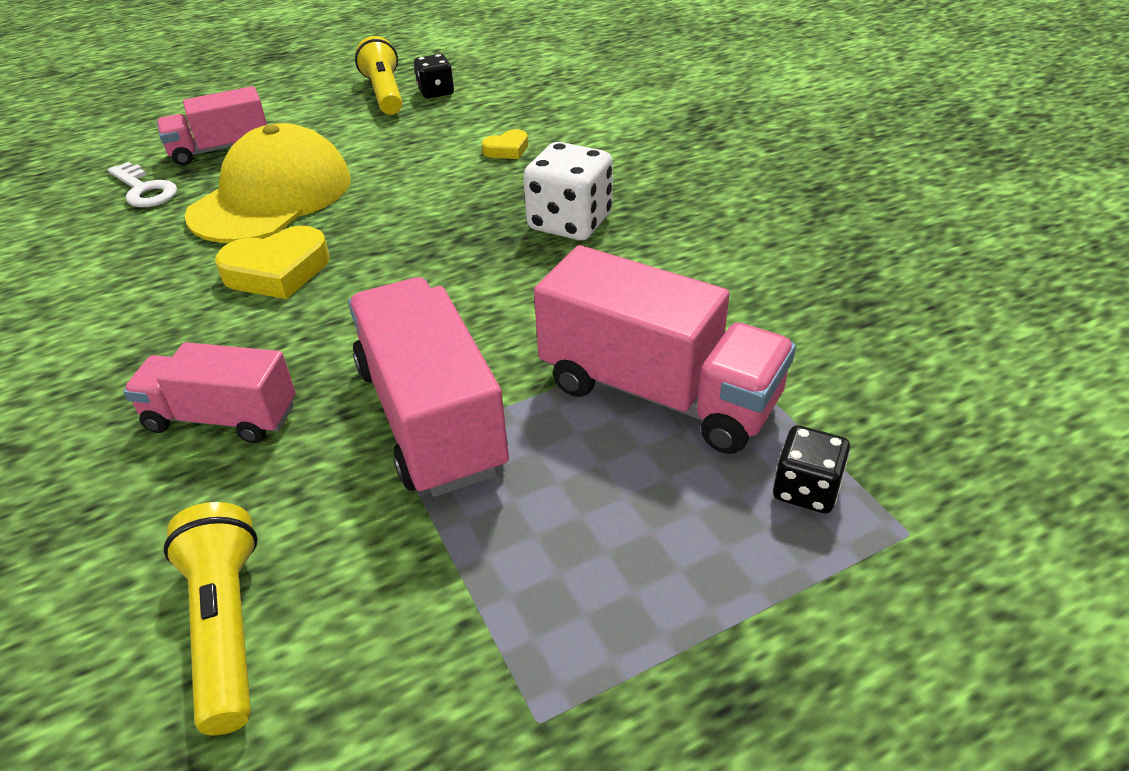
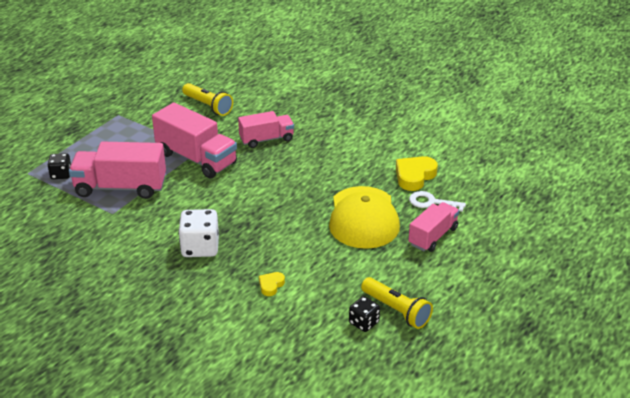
camera: 150 degrees right, 5 degrees down
yellow heart [215,226,329,299] -> yellow heart moved to [396,156,438,191]

